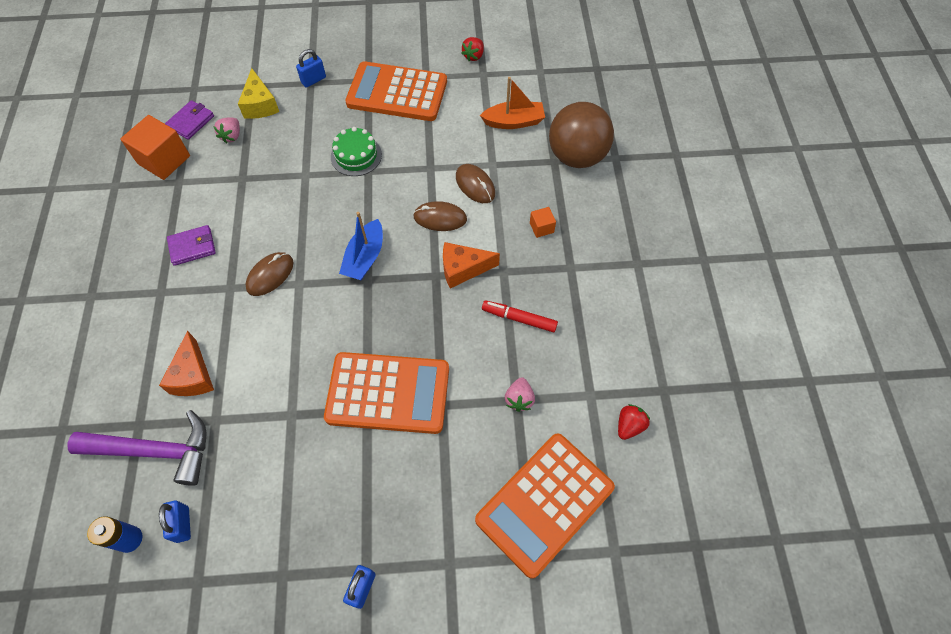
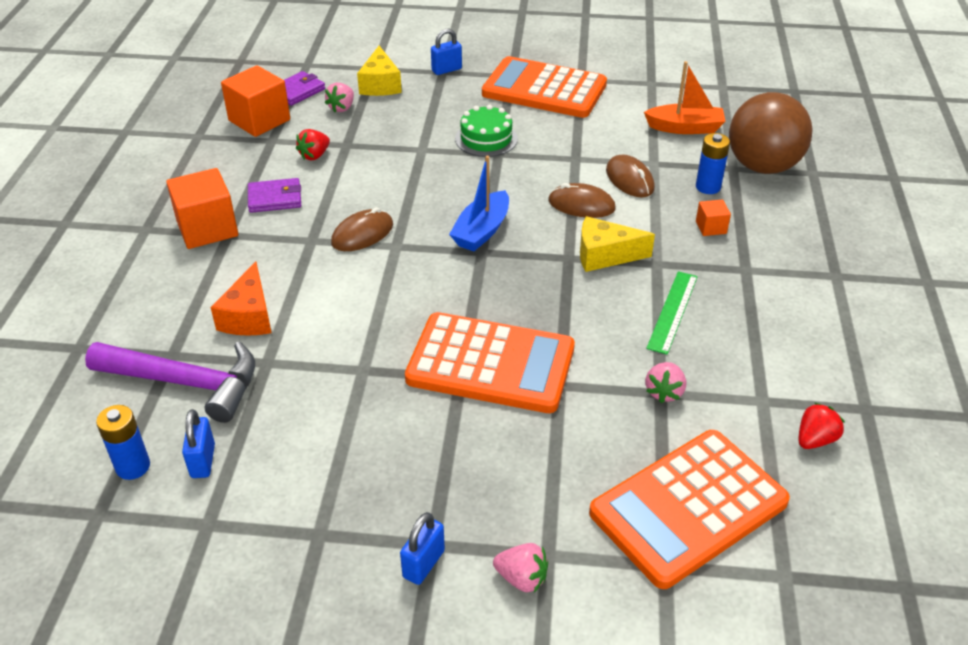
camera: 10 degrees right, 20 degrees down
orange cheese [443,242,500,289] -> yellow cheese [580,216,655,272]
red strawberry [461,37,484,61] -> red strawberry moved to [296,129,330,161]
red marker [482,300,558,332] -> green ruler [646,271,698,355]
none -> orange cube [166,168,238,249]
none -> pink strawberry [493,543,548,592]
none -> blue battery [696,133,730,194]

